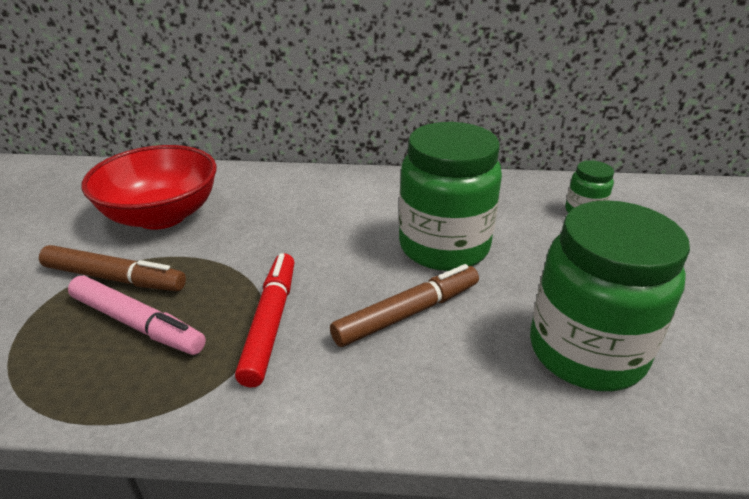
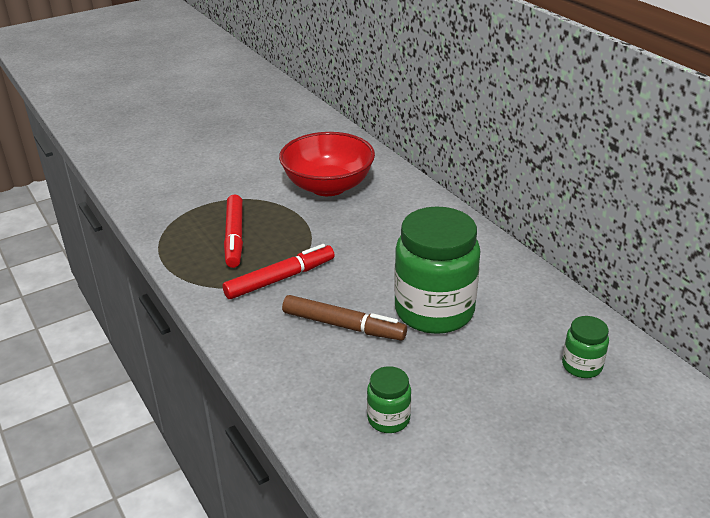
camera: 55 degrees right, 0 degrees up
brown marker [39,245,186,291] -> none
pink marker [68,276,206,355] -> red marker [224,194,243,268]
green jar [530,200,690,391] -> green jar [367,366,411,433], size x0.46

